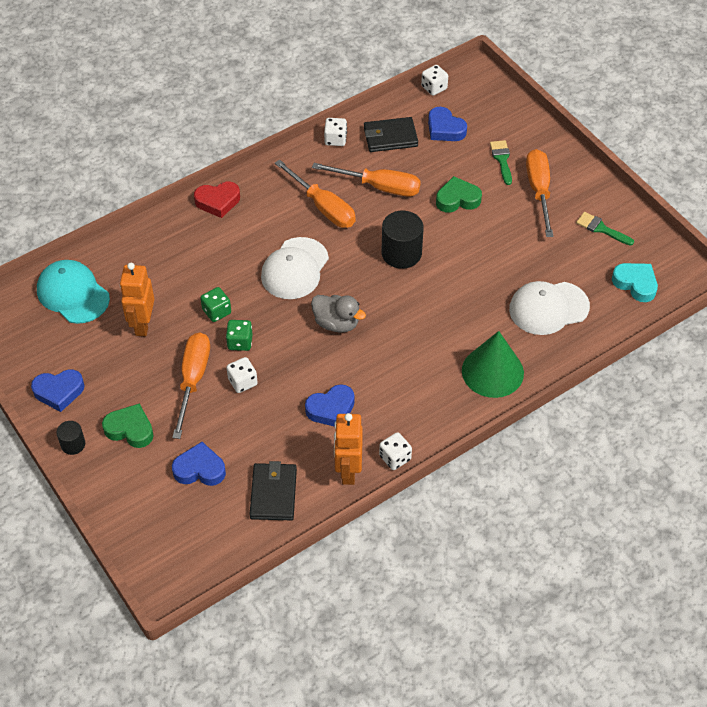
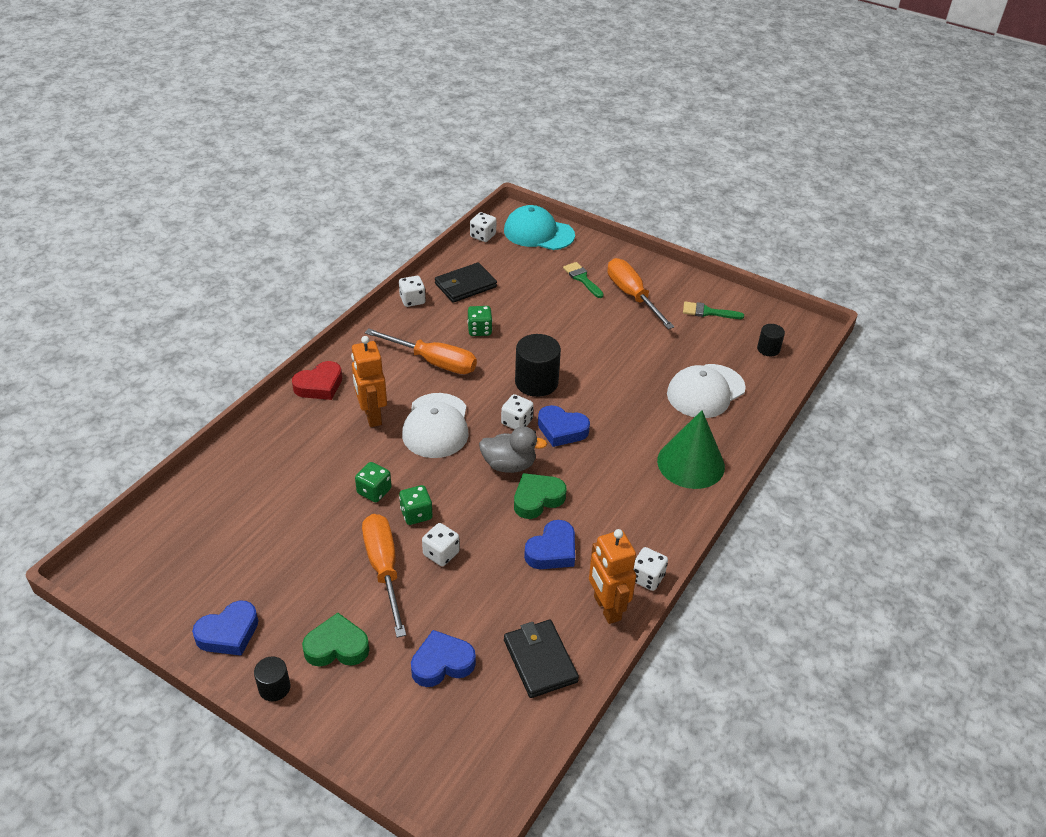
camera: 25 degrees left, 10 degrees down
turquoise cap [37,260,110,324] -> turquoise cap moved to [504,205,575,250]
orange robot [120,263,154,336] -> orange robot moved to [351,336,387,427]
orange screwdriver [312,163,421,197] -> green dice [467,306,492,336]
blue heart [428,107,467,141] -> blue heart moved to [538,405,590,447]
green heart [436,176,482,213] -> green heart moved to [514,473,567,519]
turquoise heart [612,263,658,302] -> black cylinder [757,324,785,356]
none -> white dice [501,394,534,430]

